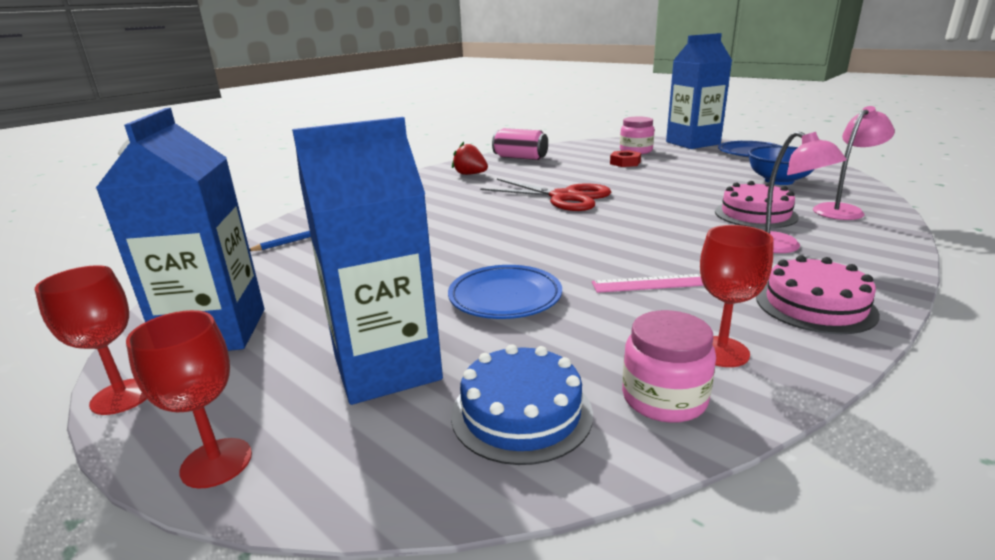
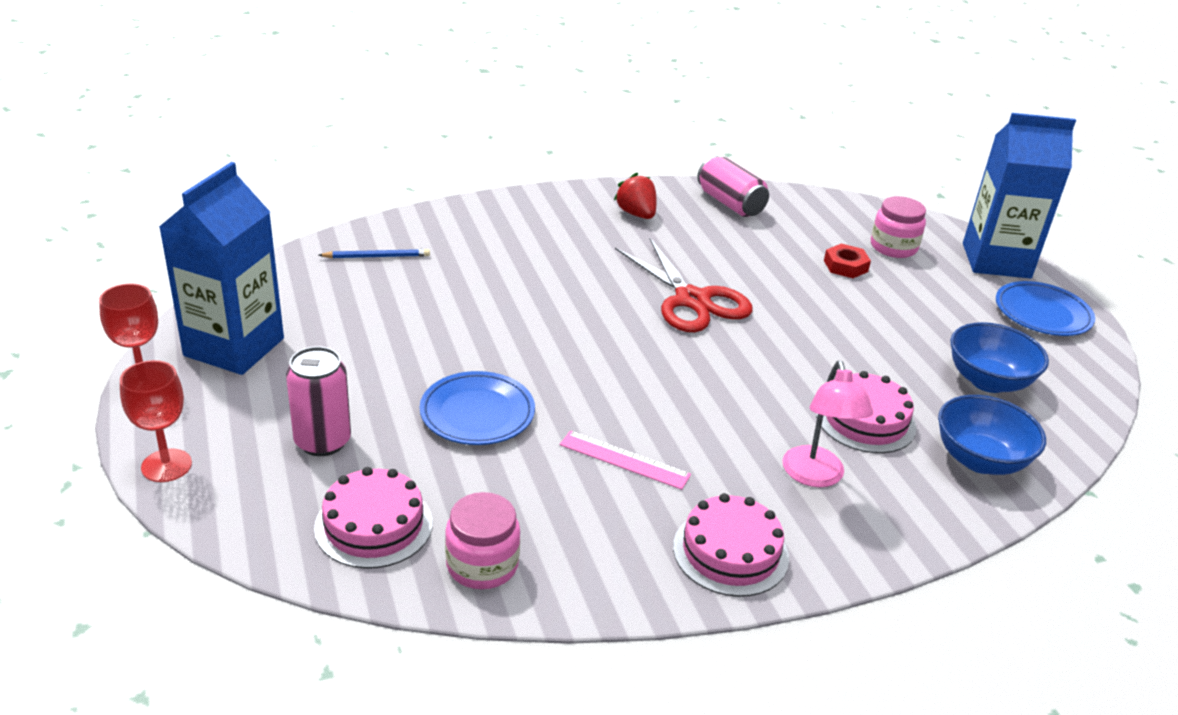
camera: 25 degrees right, 10 degrees up
blue carton [292,117,443,405] -> pink can [286,347,351,456]
blue cake [451,344,593,465] -> pink cake [314,467,433,569]
red goblet [700,225,774,367] -> none
pink lamp [813,106,895,220] -> blue bowl [938,395,1046,475]

